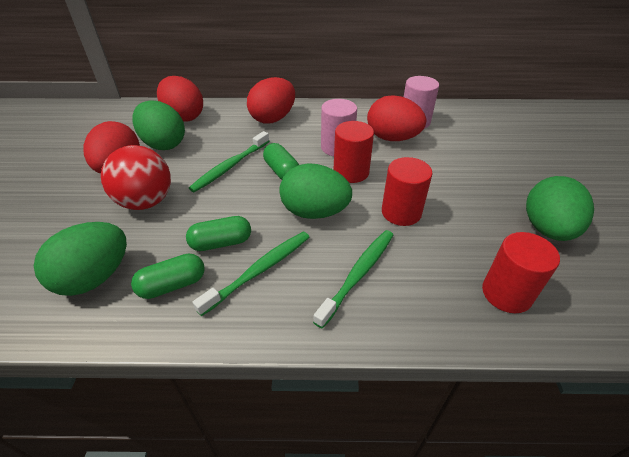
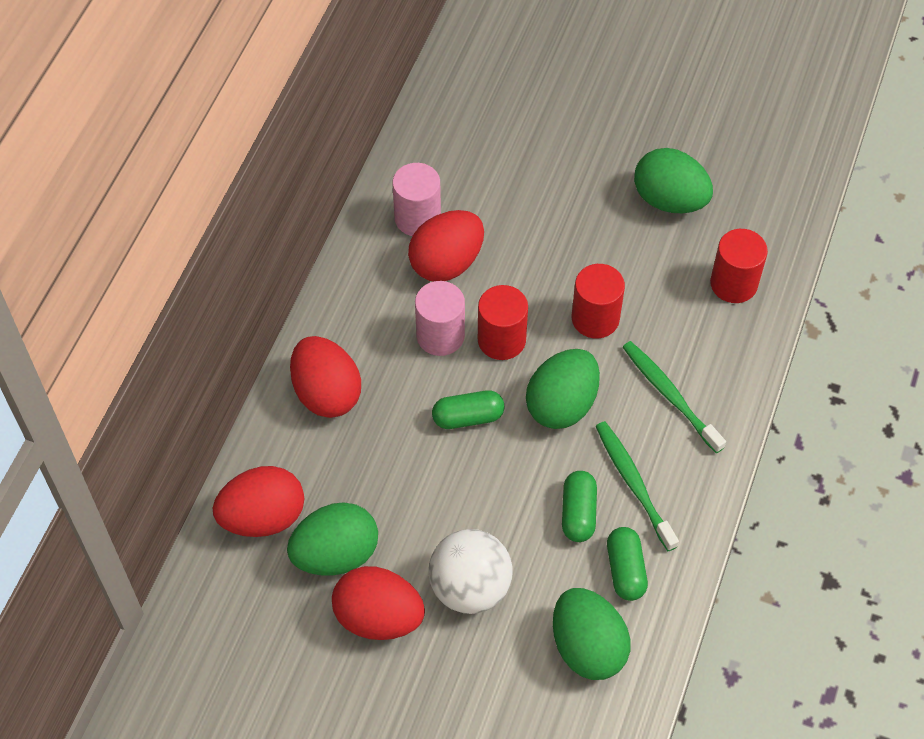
camera: 70 degrees left, 15 degrees up
red ball [101,145,171,210] -> white ball [429,529,513,614]
green toothbrush [189,131,269,192] -> none

